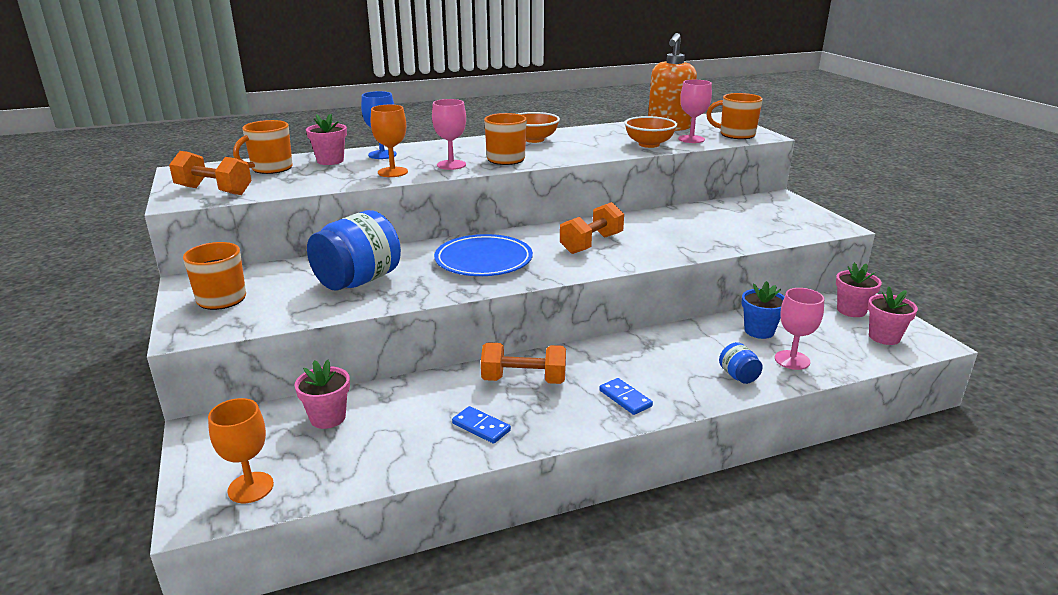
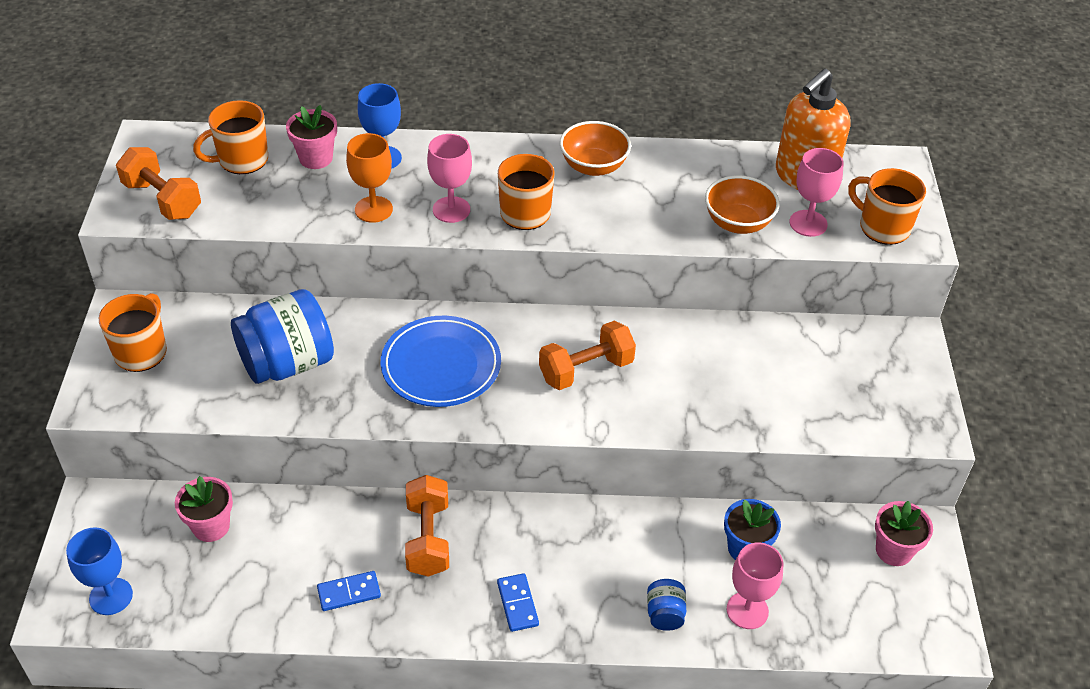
camera: 20 degrees right, 20 degrees up
orange goblet [208,398,274,503] -> blue goblet [66,528,133,615]
blue domino [452,406,511,444] -> blue domino turned 75 degrees counterclockwise [317,571,381,611]
orange dumbbell [481,343,566,384] -> orange dumbbell turned 60 degrees clockwise [405,475,449,577]
pink flower pot [868,286,918,345] -> none

